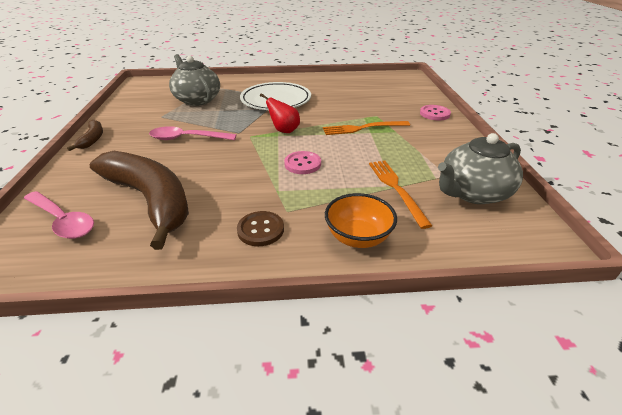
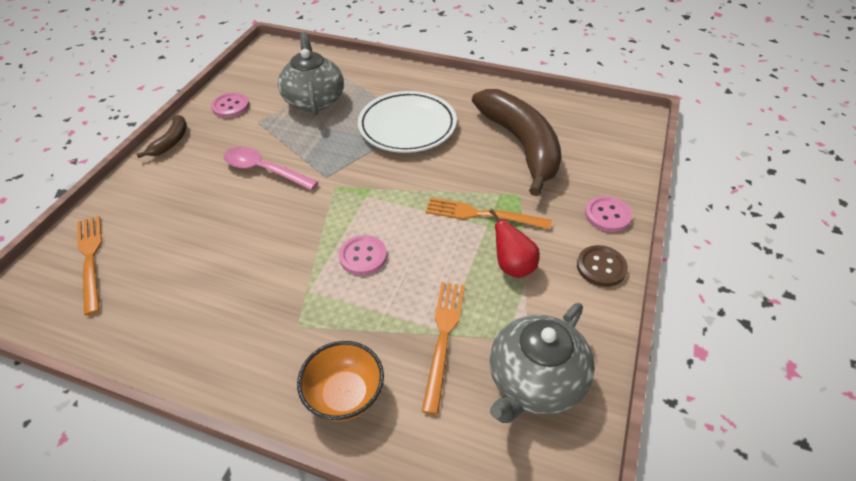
camera: 25 degrees right, 10 degrees up
pink spoon [24,191,94,239] -> orange fork [77,216,102,315]
brown banana [89,151,189,250] -> brown banana moved to [472,89,561,196]
brown button [237,211,284,246] -> brown button moved to [577,245,628,287]
red pear [260,93,300,133] -> red pear moved to [489,209,540,278]
grey teapot [438,133,523,204] -> grey teapot turned 45 degrees counterclockwise [490,303,595,423]
none -> pink button [211,92,249,118]

